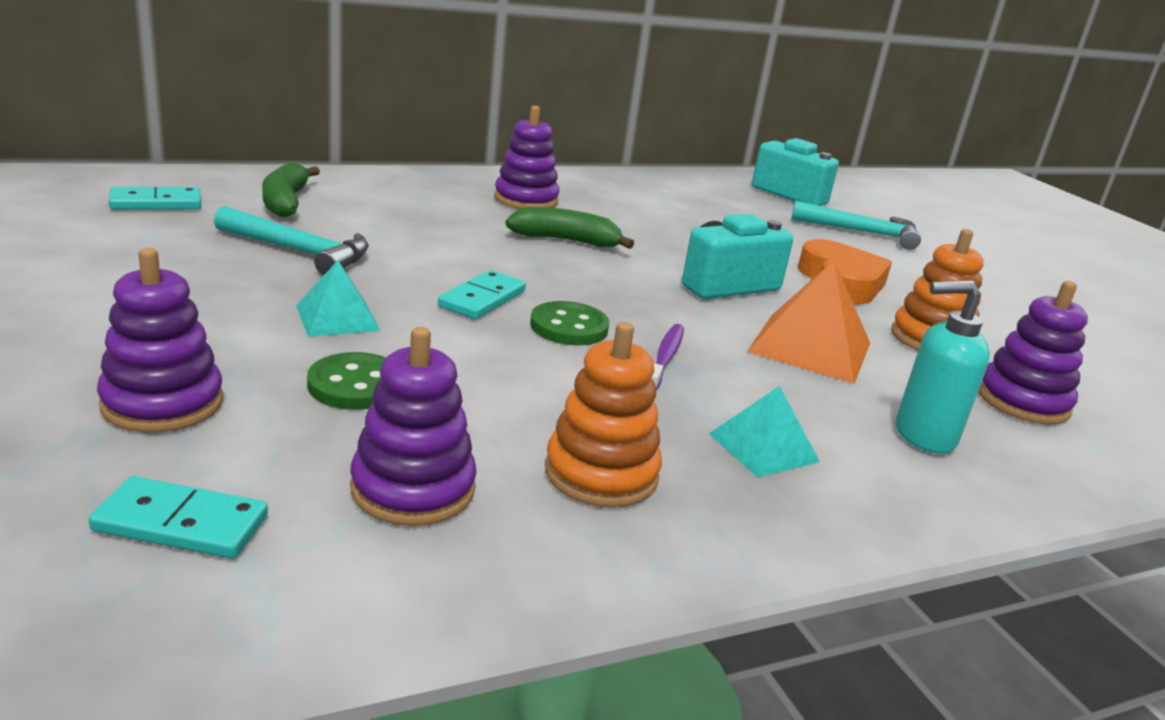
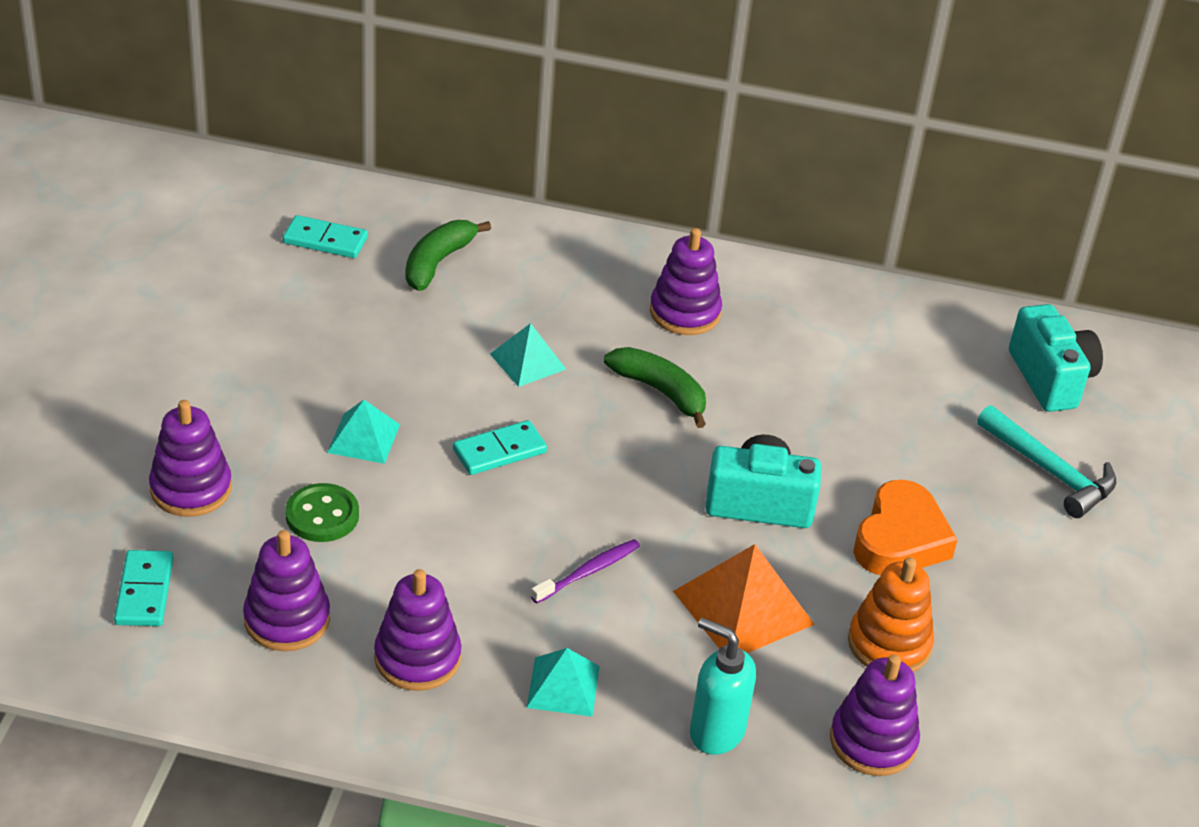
camera: 35 degrees right, 15 degrees up
turquoise domino [89,476,268,558] -> turquoise domino turned 45 degrees clockwise [114,550,174,626]
turquoise hammer [214,206,369,276] -> none
green button [530,301,609,345] -> none
orange stacking toy [545,322,662,508] -> purple stacking toy [374,569,461,691]
none -> turquoise pyramid [490,323,566,387]

